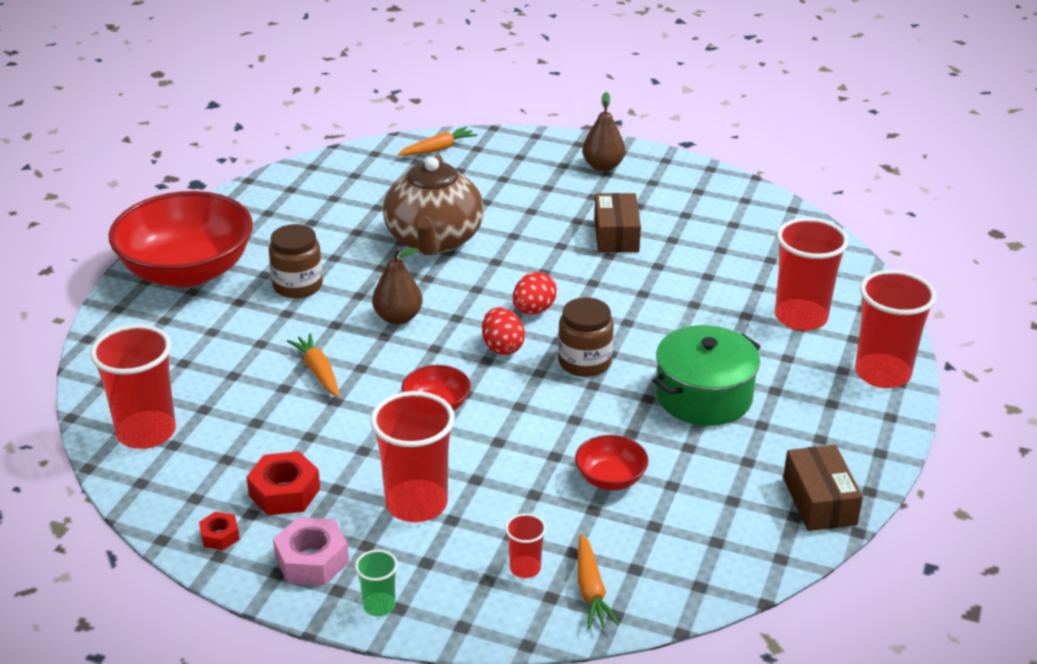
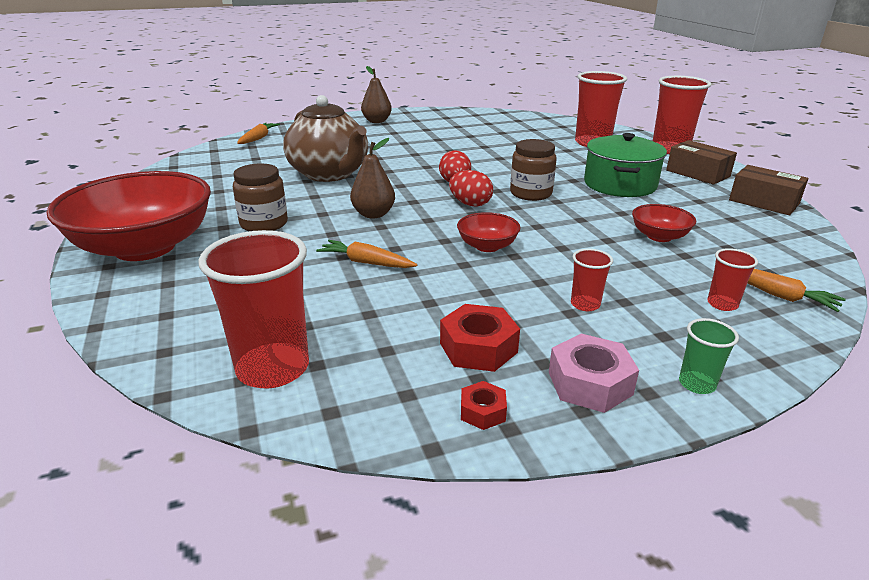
camera: 40 degrees left, 5 degrees down
red cup [370,391,455,522] -> red cup [571,249,613,311], size x0.48
brown box [594,193,641,253] -> brown box moved to [666,140,737,185]

